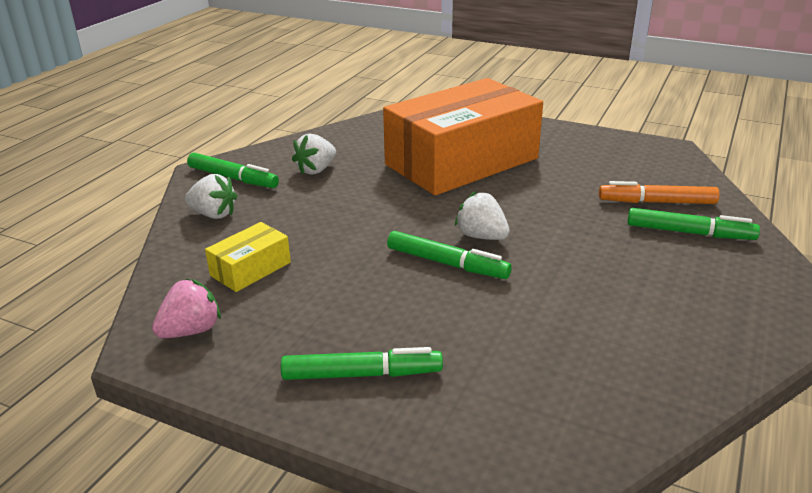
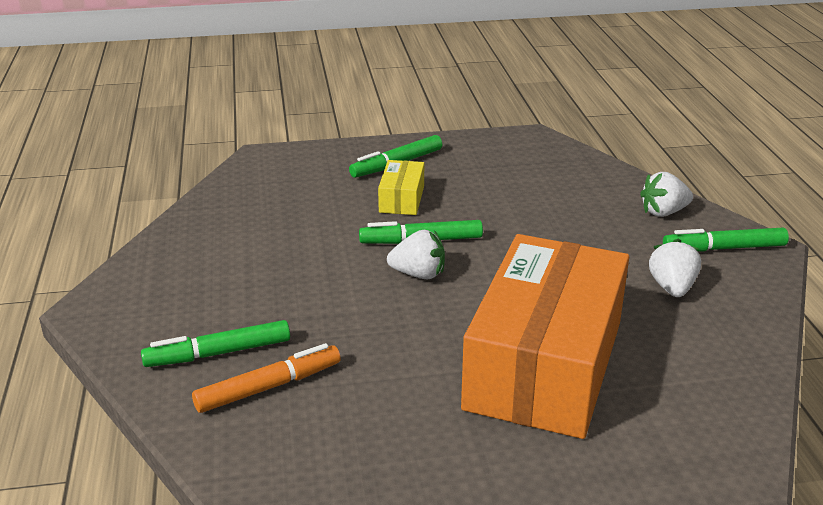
camera: 145 degrees right, 0 degrees up
pink strawberry [152,279,221,338] -> none
yellow box [205,222,291,292] -> yellow box moved to [378,160,424,215]

